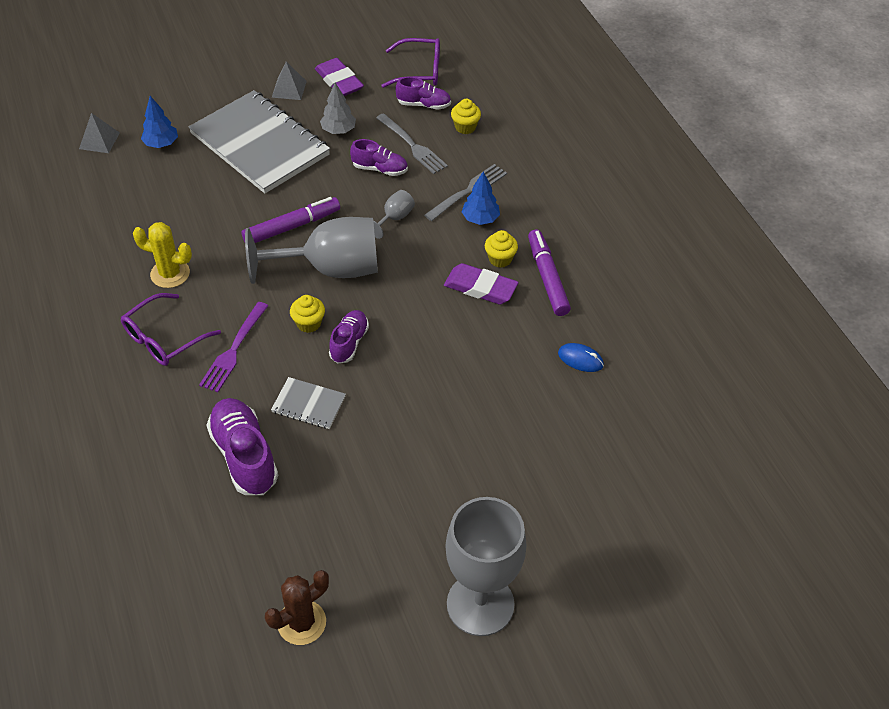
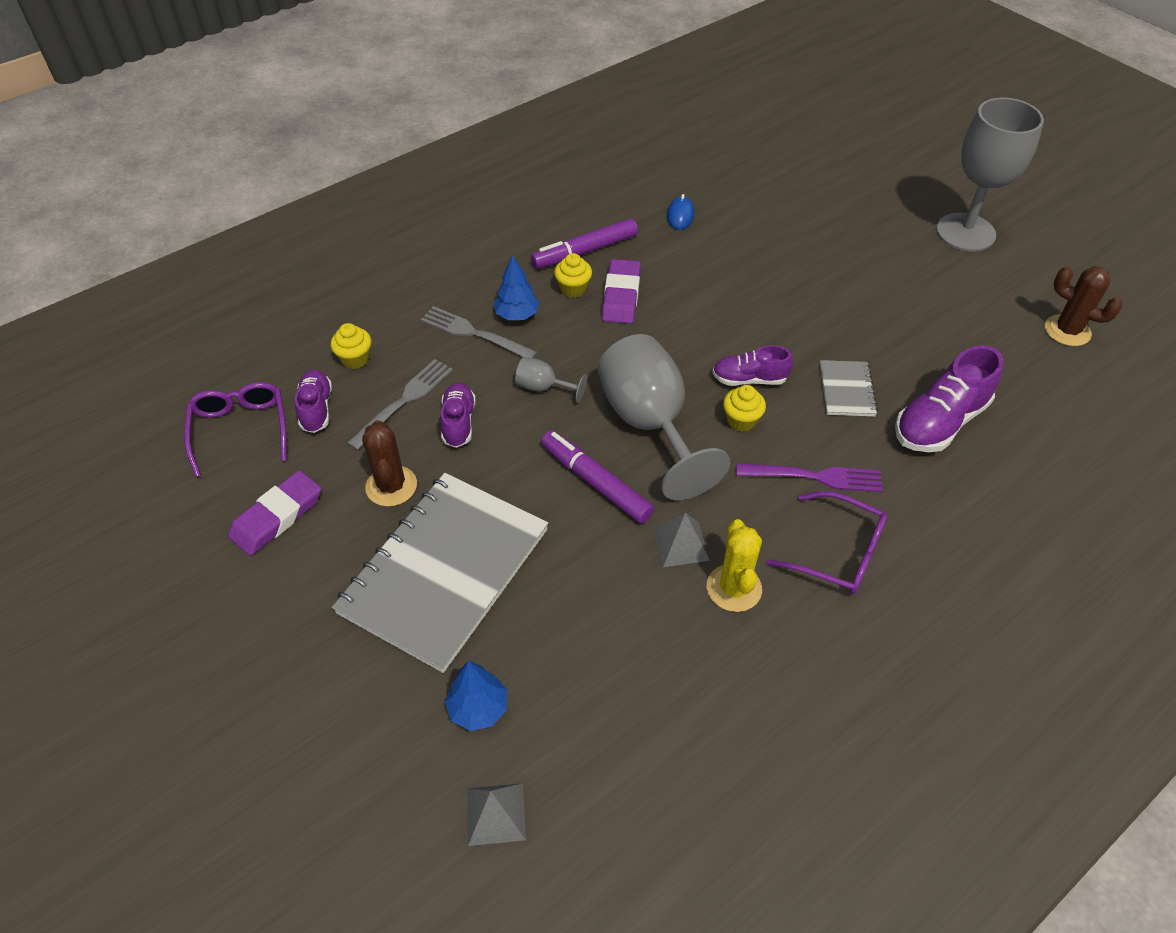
camera: 105 degrees left, 0 degrees up
grey pyramid [272,62,307,100] -> grey pyramid moved to [653,513,710,567]
grey tree [320,83,356,134] -> brown cactus [362,420,417,507]

